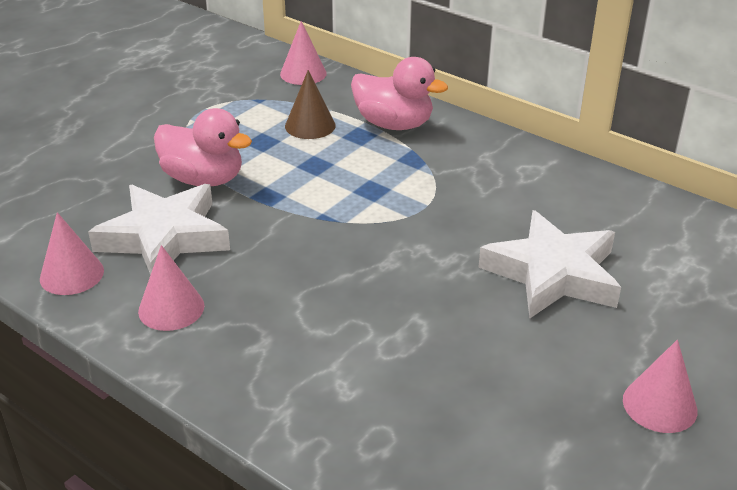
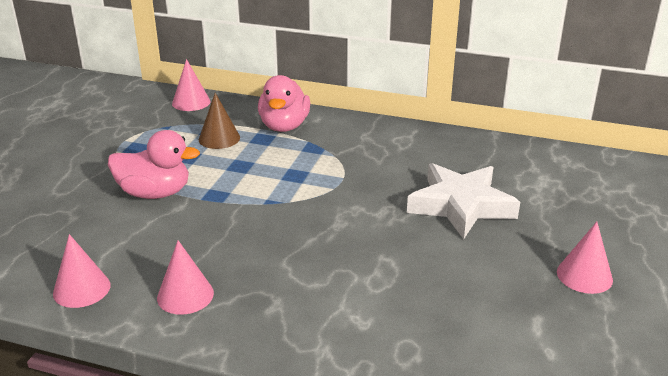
camera: 20 degrees left, 5 degrees down
white star [88,184,230,275] -> none
pink duck [351,57,448,130] -> pink duck turned 90 degrees clockwise [258,75,310,132]

